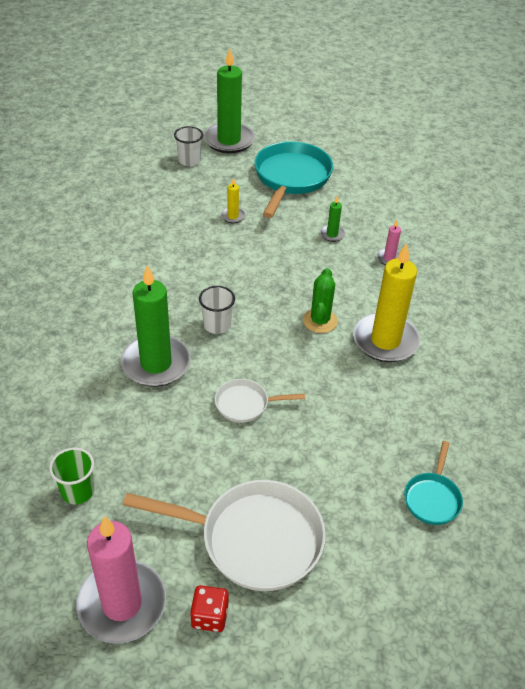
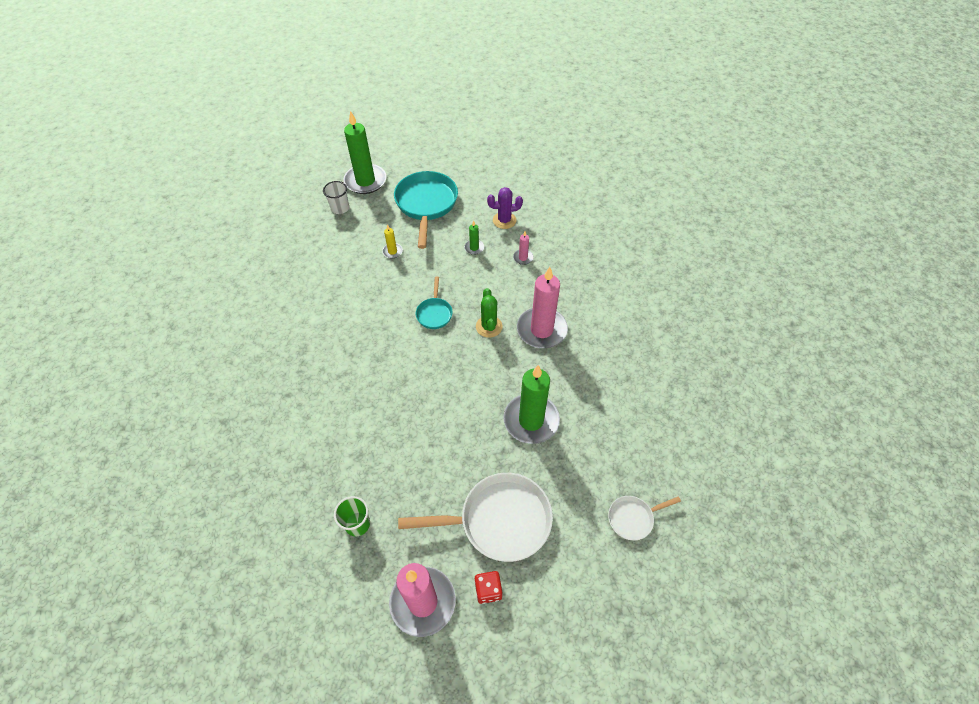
camera: 15 degrees left, 10 degrees up
green candle [120,265,191,387] -> green candle moved to [503,365,560,444]
white cup [199,286,235,334] -> none
white pan [215,379,305,423] -> white pan moved to [608,496,681,540]
yellow candle [353,243,420,362] -> pink candle [517,267,568,348]
turquoise pan [404,441,463,525] -> turquoise pan moved to [416,277,453,329]
none -> purple cactus [487,187,523,229]

